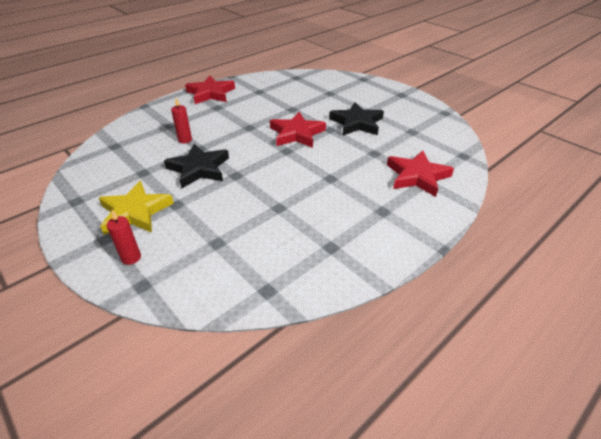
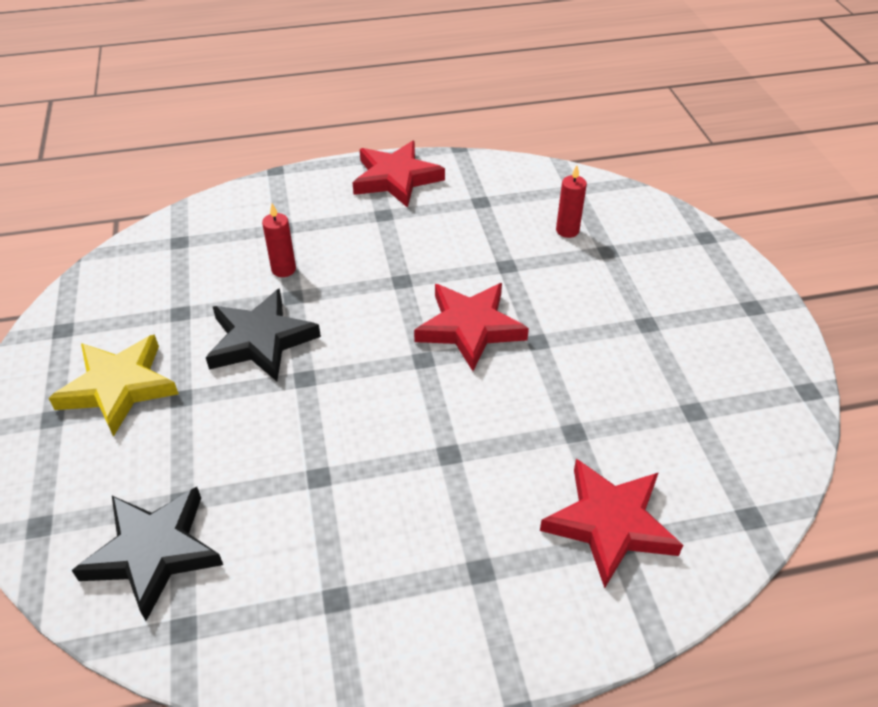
camera: 30 degrees right, 5 degrees up
red candle [107,210,141,265] -> red candle moved to [556,165,587,238]
black star [329,102,384,136] -> black star moved to [72,487,223,621]

